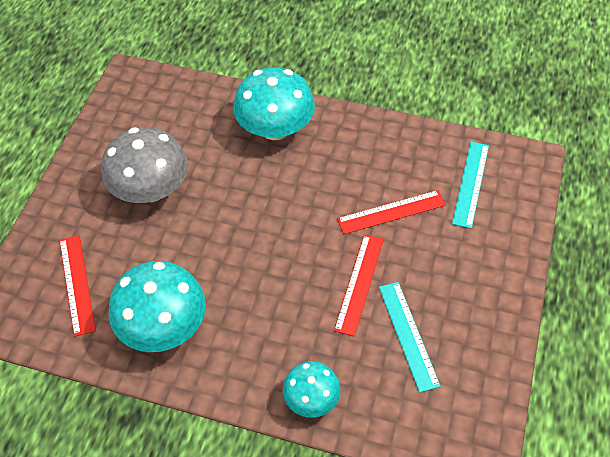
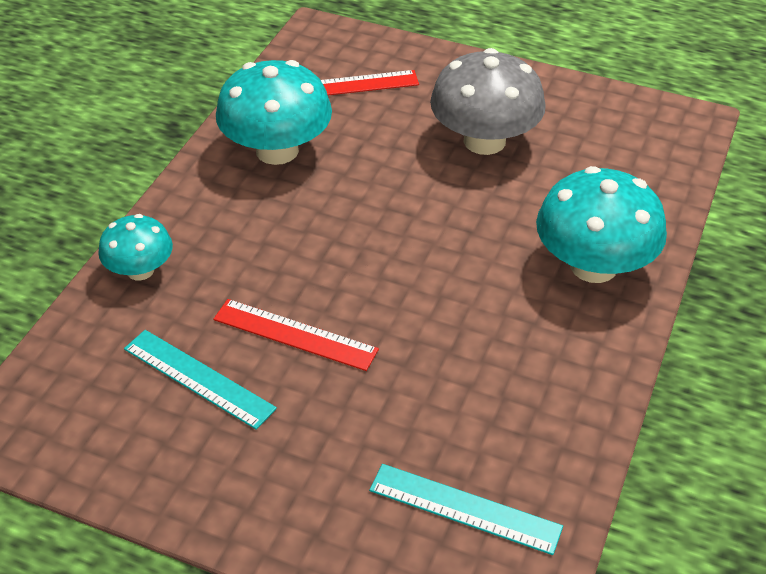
camera: 95 degrees right, 10 degrees down
red ruler [337,190,446,234] -> none
turquoise ruler [379,282,441,393] -> turquoise ruler turned 45 degrees clockwise [124,330,277,430]

